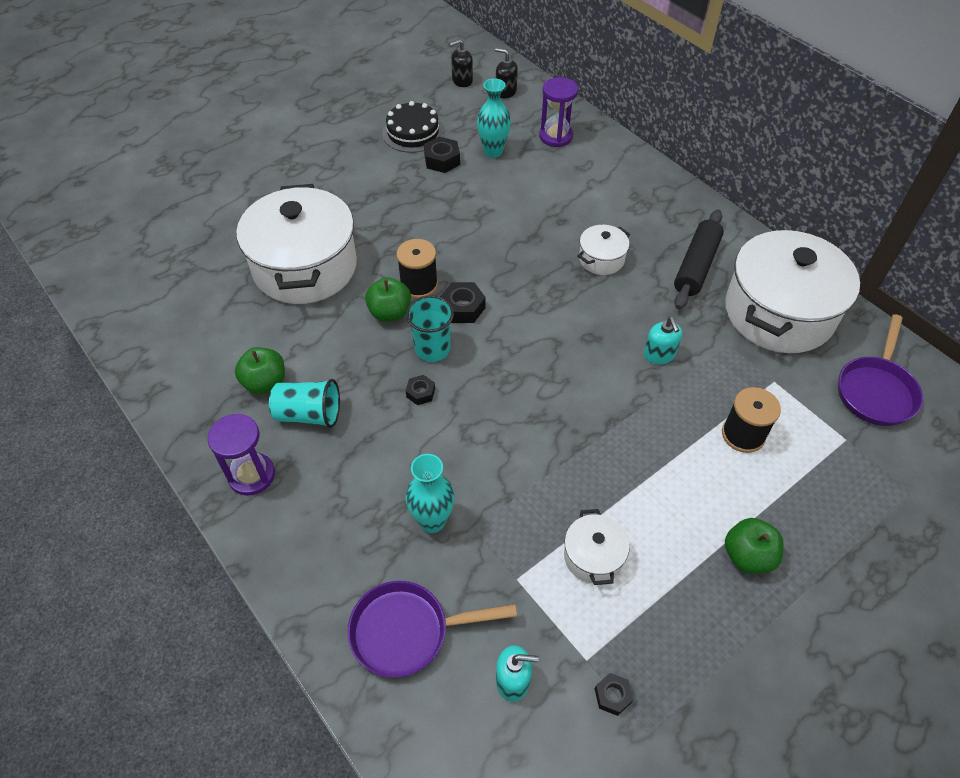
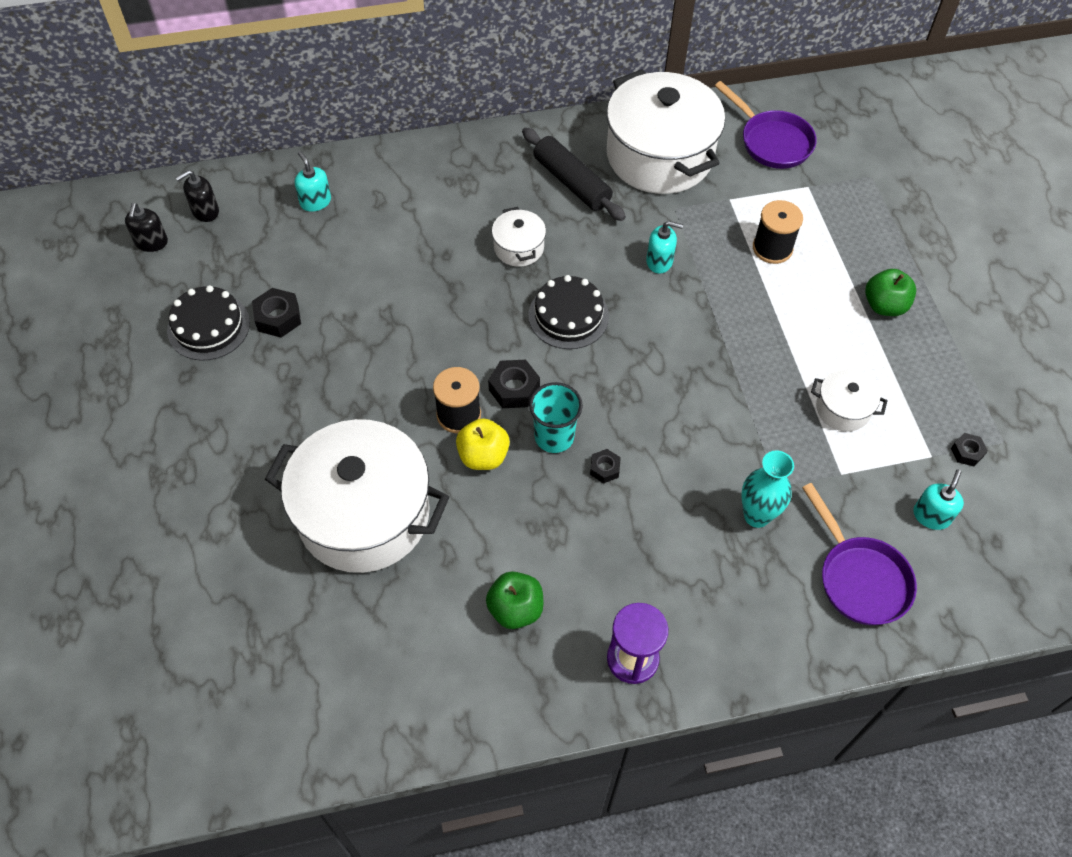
camera: 65 degrees left, 5 degrees up
turquoise cup [269,379,340,428] -> none
purple pan [347,581,517,678] -> purple pan turned 45 degrees counterclockwise [802,483,917,625]
green apple [365,277,411,322] -> yellow apple [456,418,510,470]
turquoise vase [477,78,511,158] -> none
purple hourglass [539,77,578,147] -> turquoise soap dispenser [295,151,331,212]
none -> black cake [528,275,609,349]

